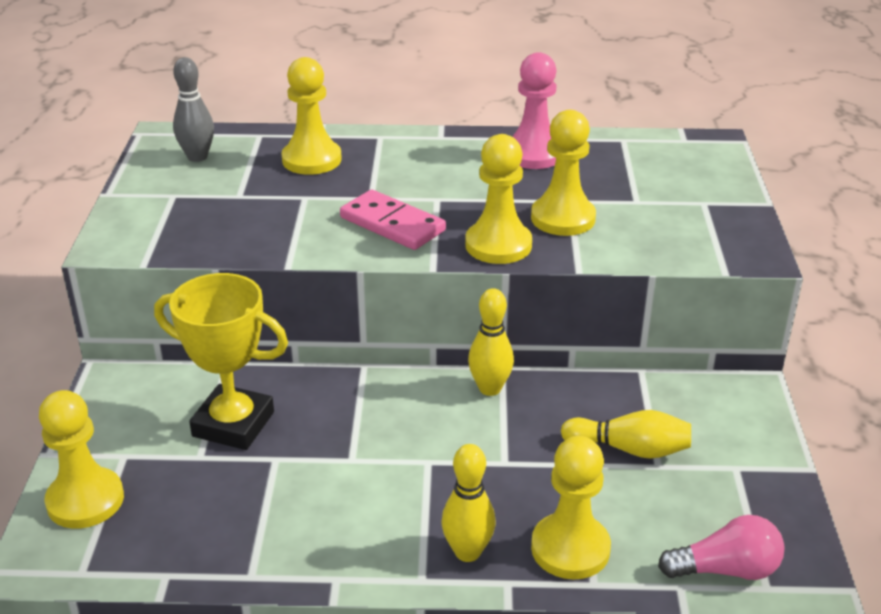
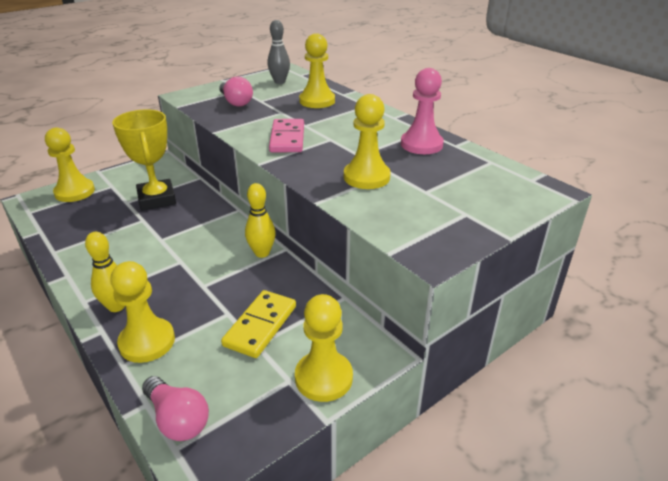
camera: 50 degrees right, 0 degrees up
yellow pawn [465,134,532,264] -> yellow pawn moved to [295,294,353,402]
yellow bowling pin [561,410,691,459] -> yellow domino [221,290,296,358]
none -> pink light bulb [219,76,253,107]

